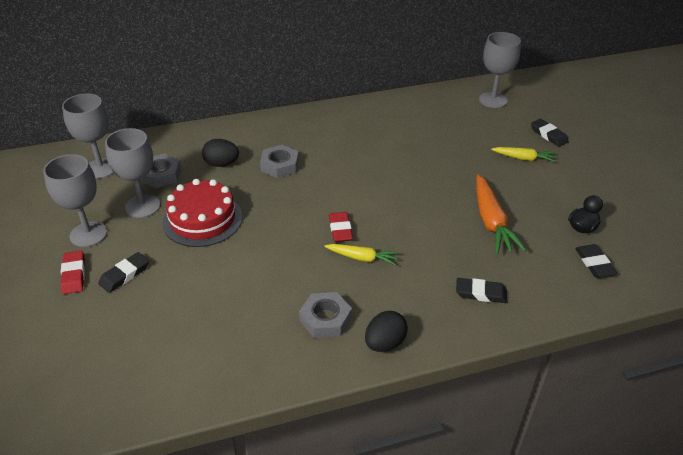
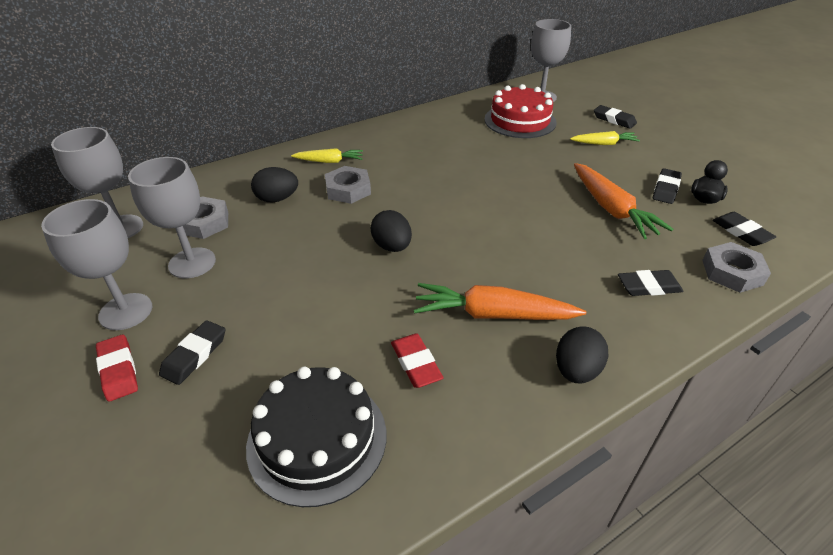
camera: 15 degrees left, 0 degrees up
red cake [162,179,243,247] -> red cake moved to [484,84,556,138]
grey nut [299,292,352,338] -> grey nut moved to [702,242,771,293]
yellow carrot [324,244,399,266] -> yellow carrot moved to [291,148,363,163]
red eraser [329,212,353,242] -> red eraser moved to [391,333,443,388]
none -> black cake [246,367,386,507]
none -> black egg [371,210,412,252]
none -> orange carrot [414,283,586,320]
none -> black eraser [653,168,682,204]

